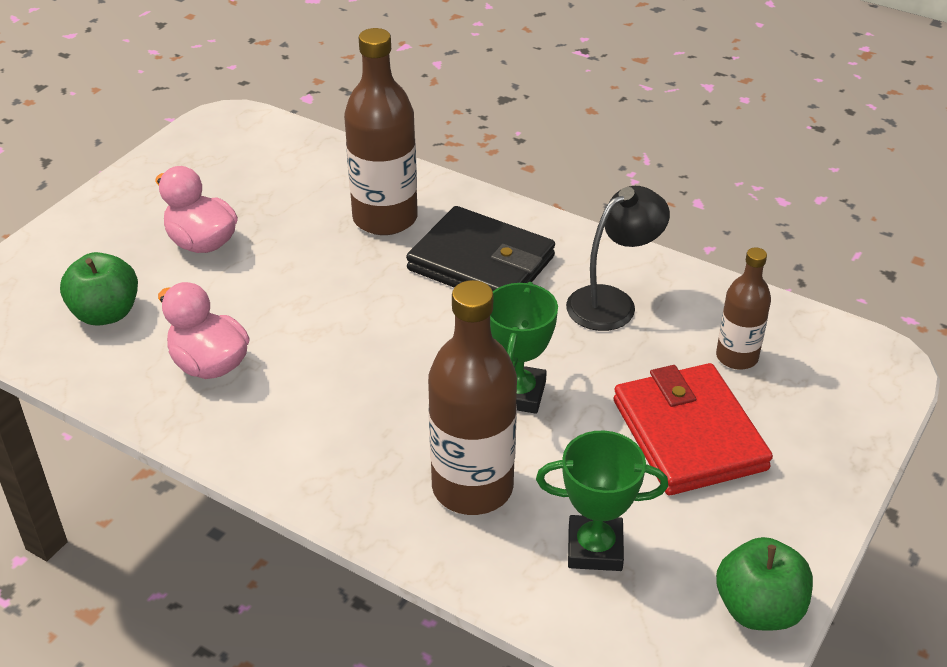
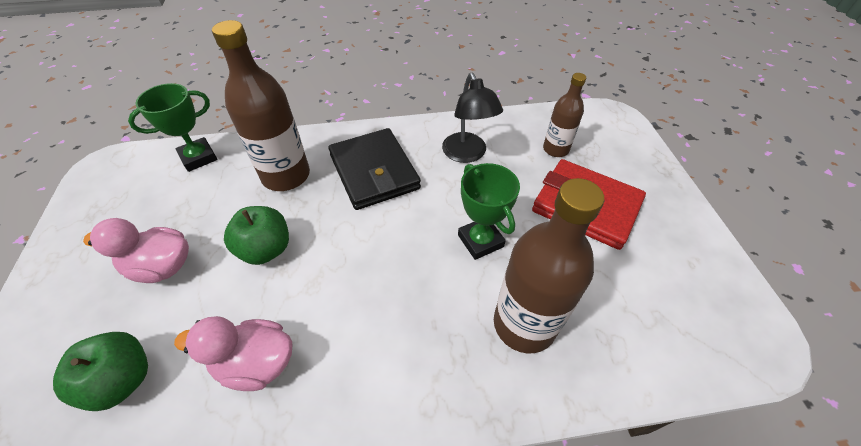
camera: 40 degrees left, 10 degrees up
black wallet [406,206,555,291] -> black wallet turned 75 degrees clockwise [328,128,421,210]
green trophy [536,431,668,571] -> green trophy moved to [128,83,217,172]
black lamp [566,186,670,331] -> black lamp turned 150 degrees clockwise [442,73,503,163]
green apple [716,537,813,630] -> green apple moved to [224,206,289,265]

